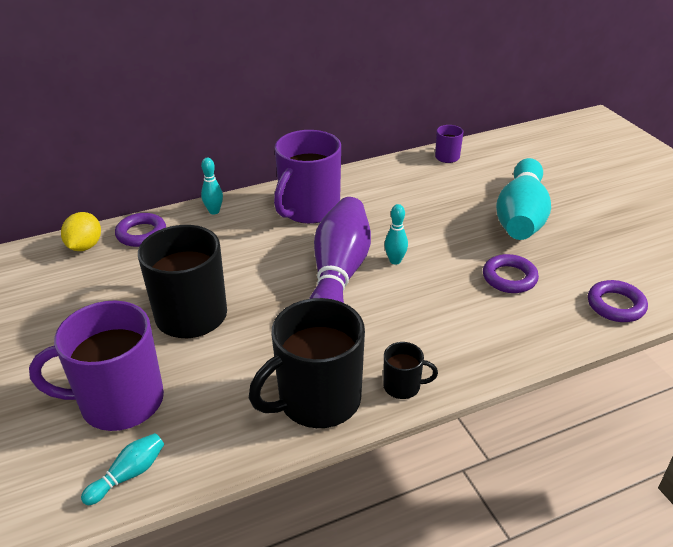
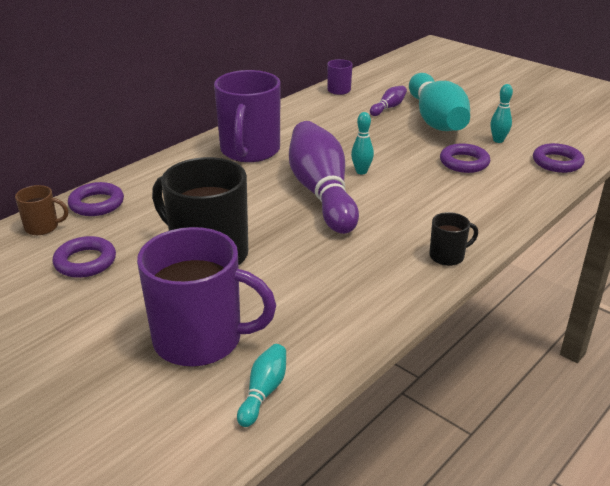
camera: 25 degrees left, 5 degrees down
purple mug [29,300,164,431] -> purple mug turned 135 degrees counterclockwise [137,227,276,367]
yellow lemon [61,212,101,251] -> brown mug [15,185,68,235]
turquoise bowling pin [201,158,223,215] -> turquoise bowling pin moved to [490,84,513,143]
black mug [249,298,365,428] -> none
none -> purple ring [52,236,116,278]
none -> purple bowling pin [370,86,407,116]

